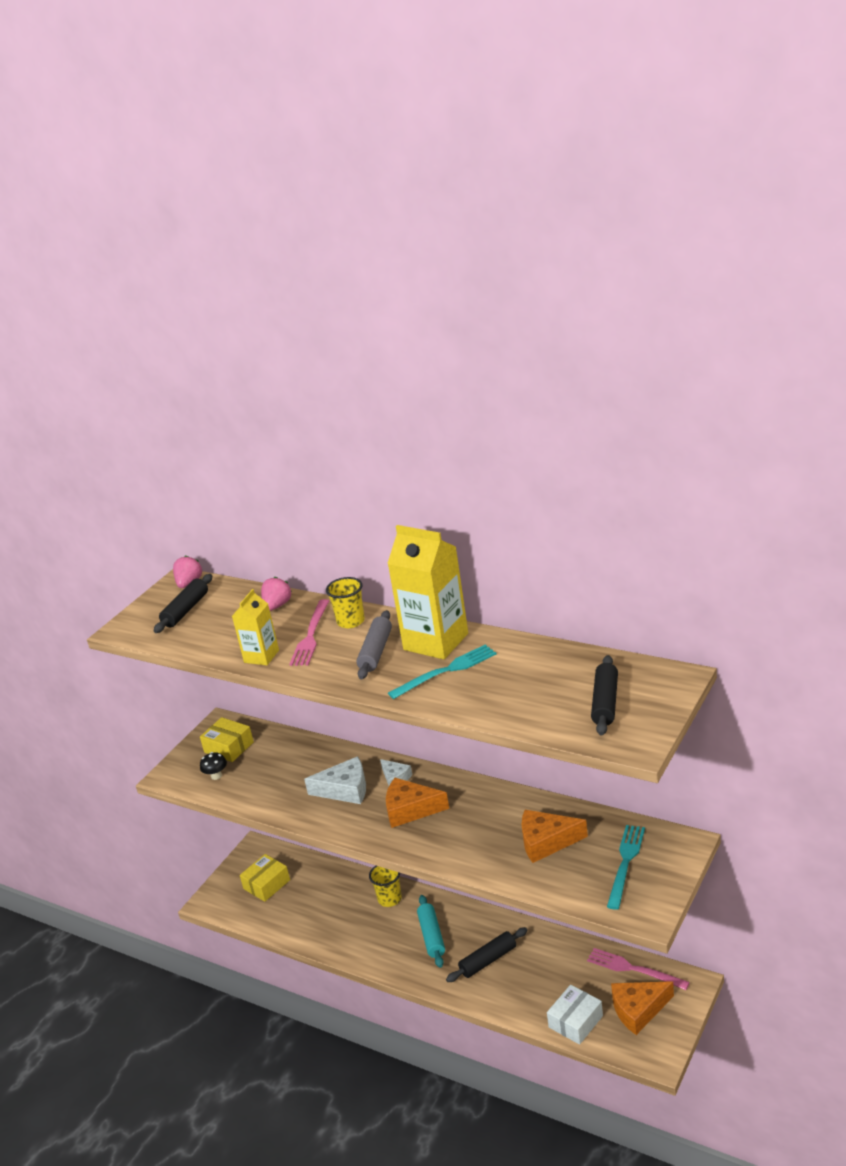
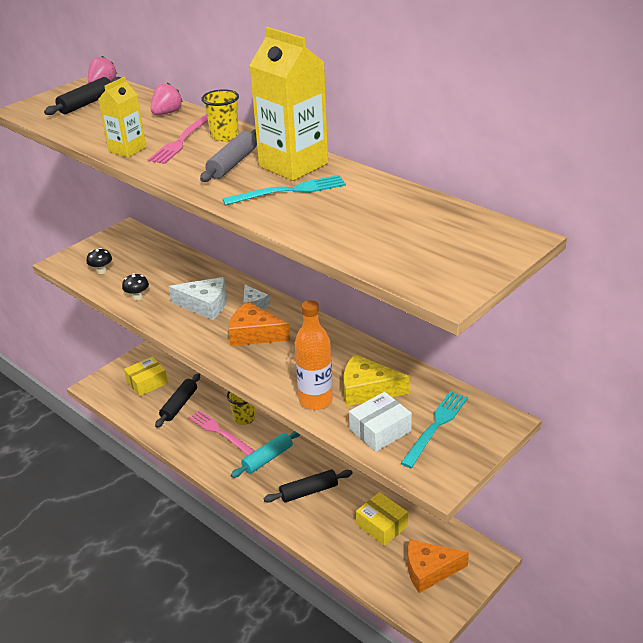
camera: 10 degrees right, 5 degrees up
yellow box [200,717,254,762] -> yellow box moved to [356,492,408,546]
turquoise rolling pin [417,895,445,968] -> turquoise rolling pin turned 45 degrees clockwise [231,431,300,478]
orange cheese [521,810,588,863] -> yellow cheese [344,354,409,406]
white box [547,985,603,1045] -> white box moved to [349,392,412,452]
pink fork [587,948,690,990] -> pink fork moved to [189,410,255,455]
black rolling pin [591,655,618,736] -> black rolling pin moved to [155,373,200,428]
none -> black mushroom [122,273,149,300]
none -> orange bottle [295,300,333,410]

